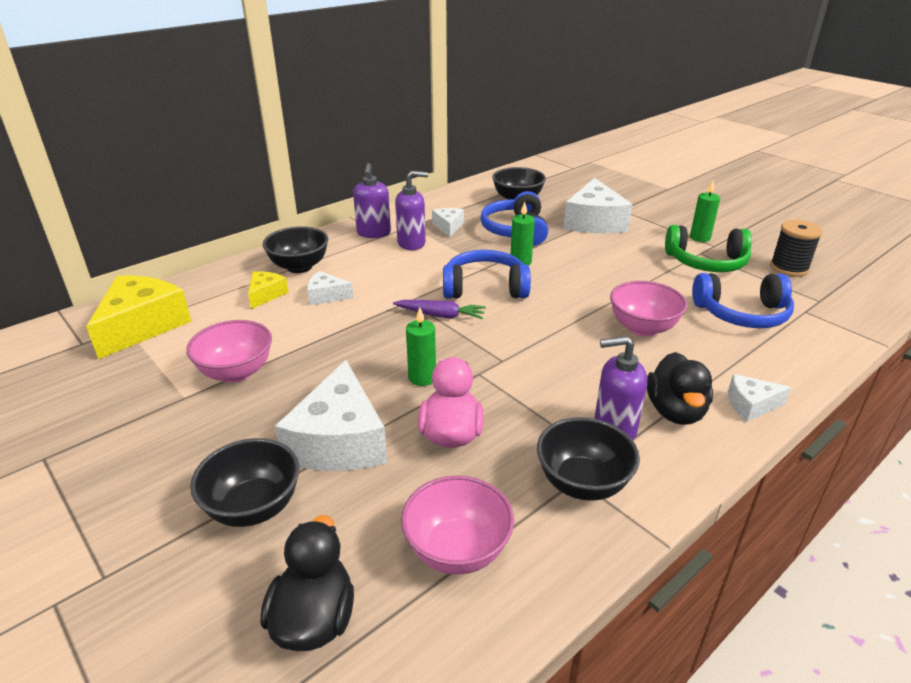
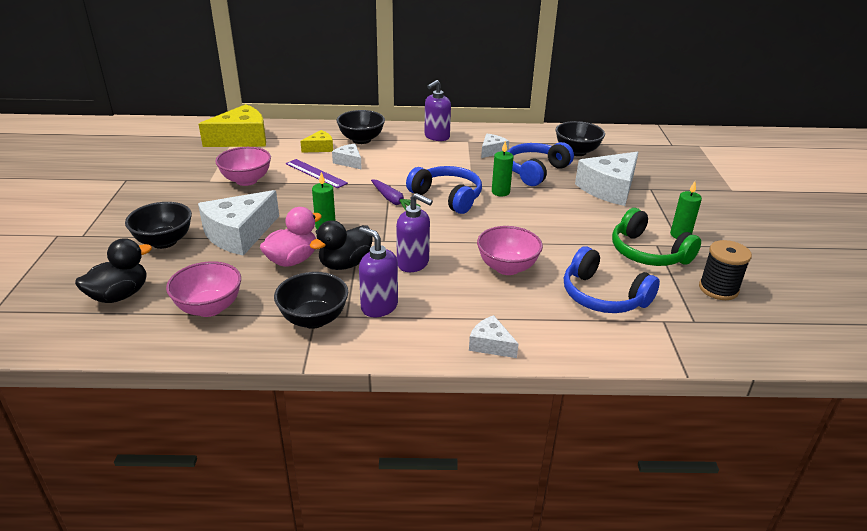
camera: 40 degrees right, 0 degrees up
purple soap dispenser [395,171,428,250] -> purple soap dispenser moved to [396,193,433,272]
black duck [647,352,713,425] -> black duck moved to [310,220,372,270]
none -> purple ruler [286,159,348,188]

